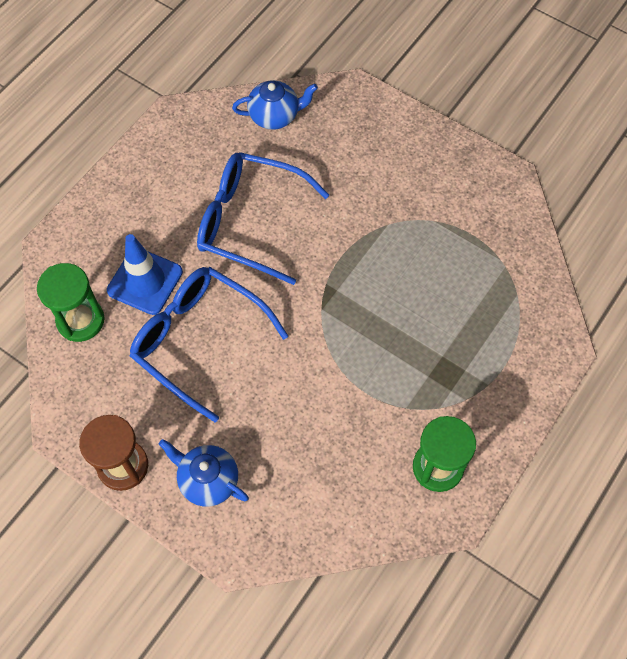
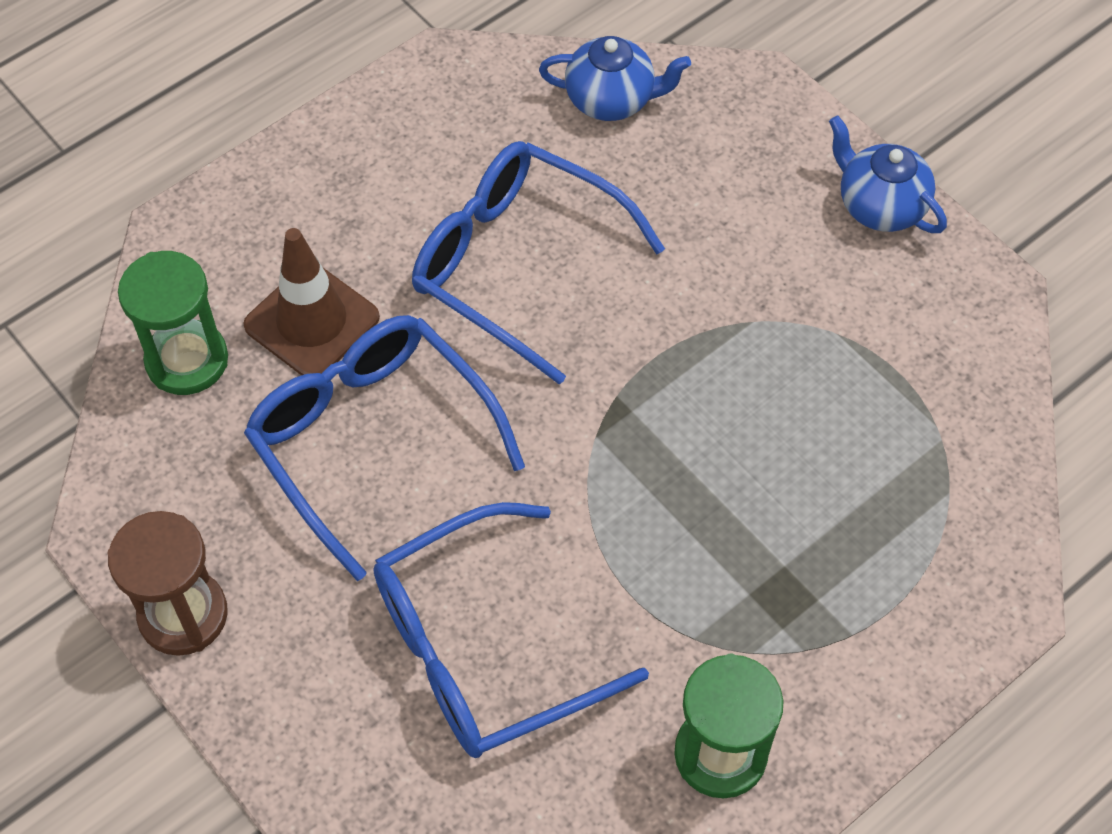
camera: 15 degrees right, 5 degrees down
blue traffic cone [107,234,183,315] -> brown traffic cone [243,228,380,375]
blue teapot [159,439,249,507] -> blue teapot moved to [829,115,947,233]
none -> blue glasses [374,502,649,758]

